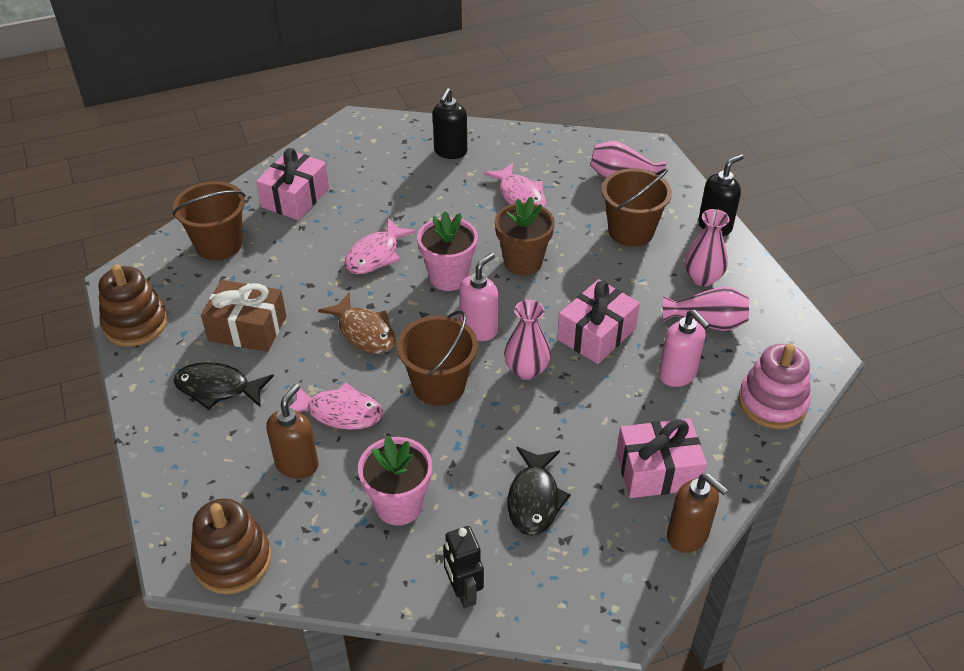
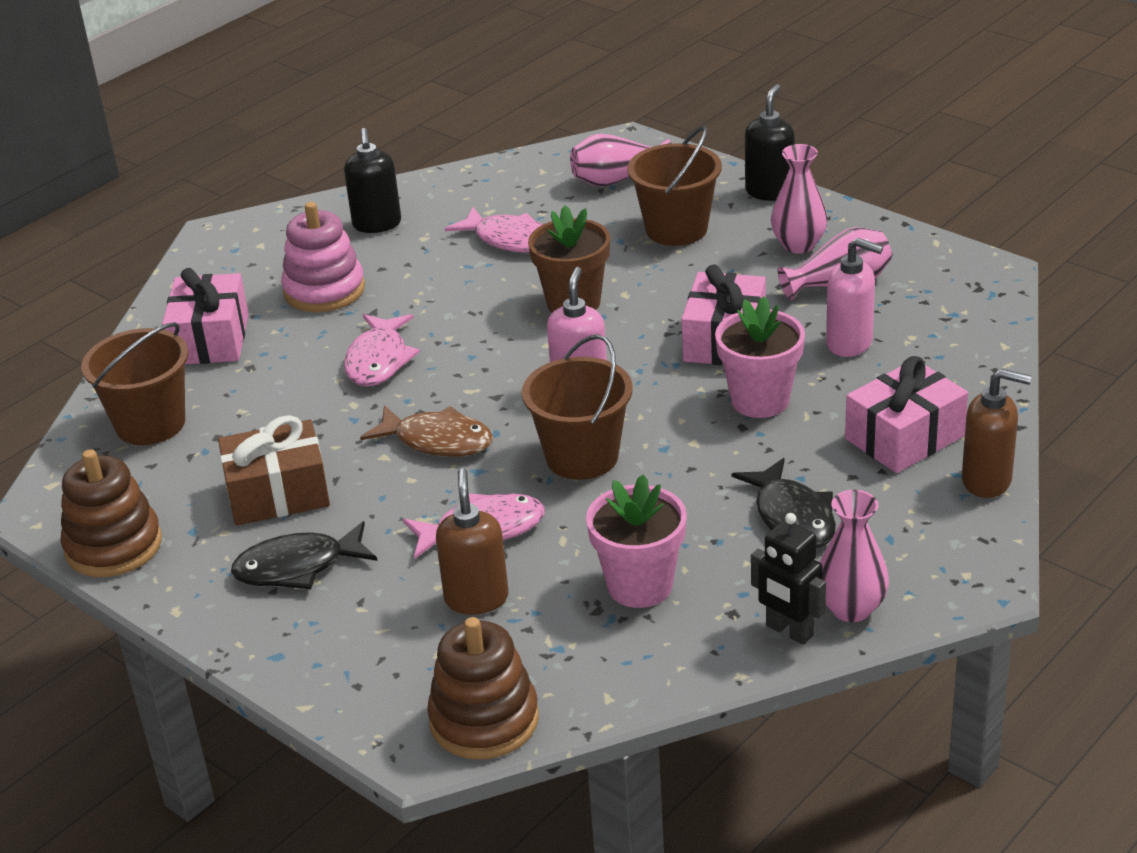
camera: 25 degrees left, 10 degrees down
pink flower pot [417,211,478,291] -> pink flower pot moved to [715,296,805,418]
pink vase [504,300,551,380] -> pink vase moved to [820,490,889,622]
pink stacking toy [738,344,810,429] -> pink stacking toy moved to [281,202,365,312]

